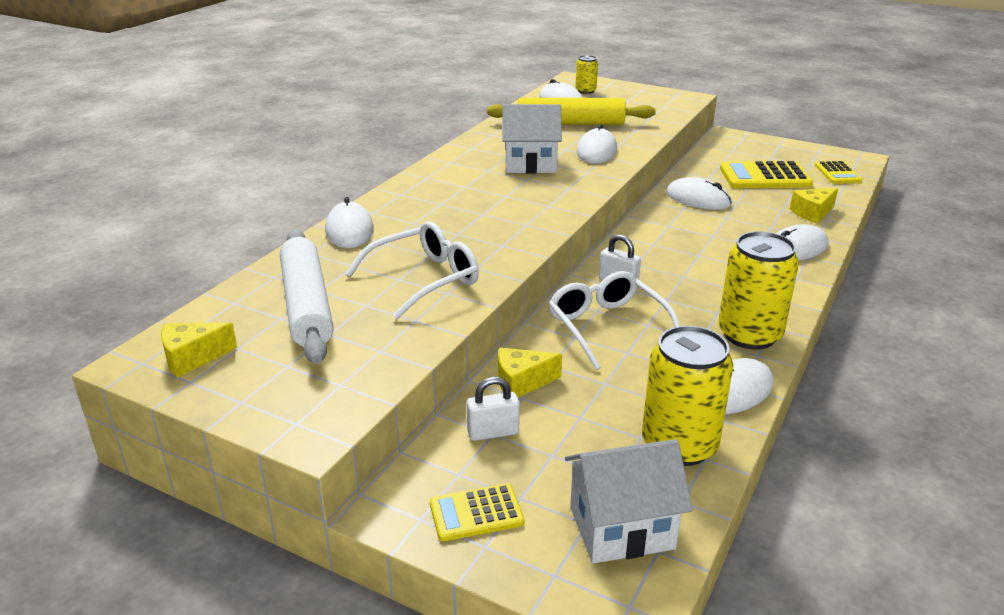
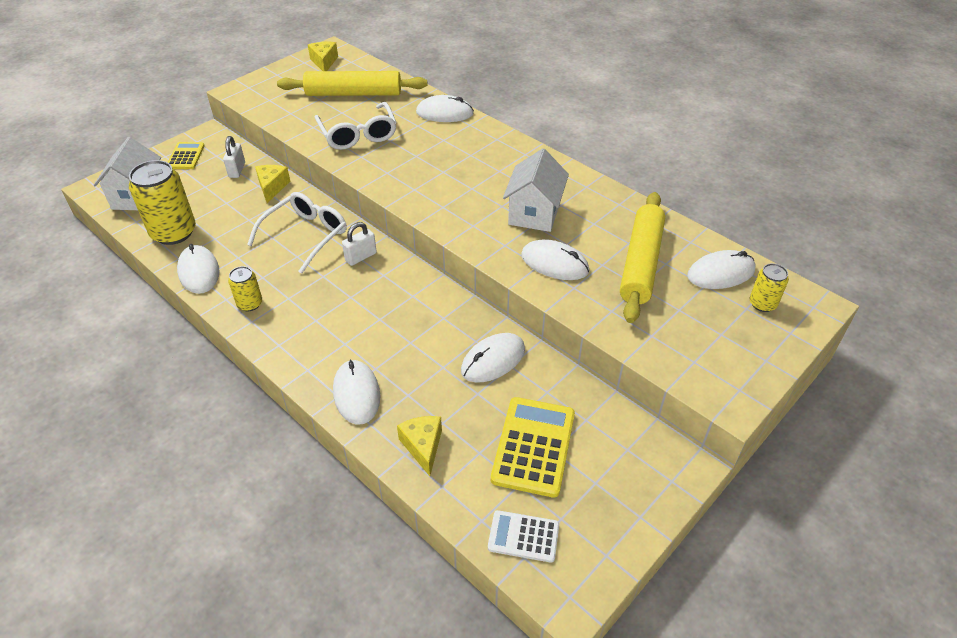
camera: 105 degrees right, 15 degrees up
white rolling pin [280,229,334,364] -> yellow rolling pin [277,71,427,96]
white glasses [548,271,680,370] -> white glasses turned 45 degrees counterclockwise [247,192,347,274]
yellow can [718,231,799,350] -> yellow can [228,266,262,311], size x0.51
yellow calculator [815,161,862,184] -> white calculator [488,510,559,563]

